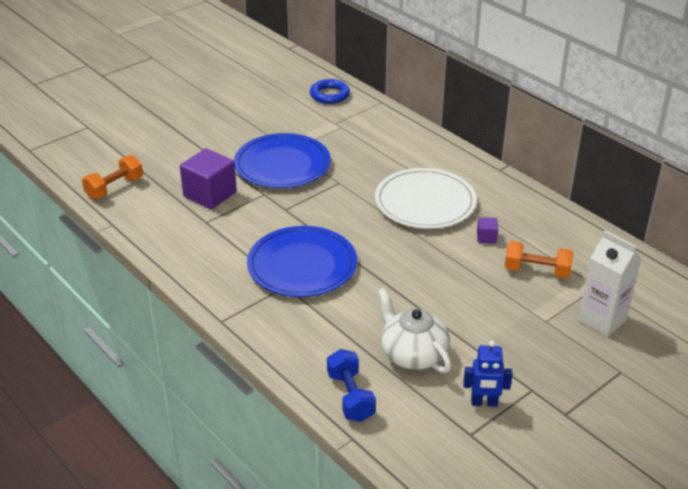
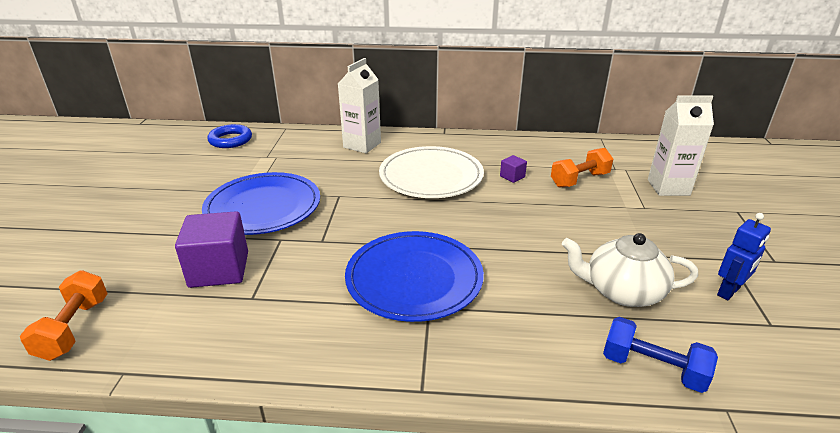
camera: 45 degrees left, 5 degrees down
none -> white carton [338,58,381,153]

